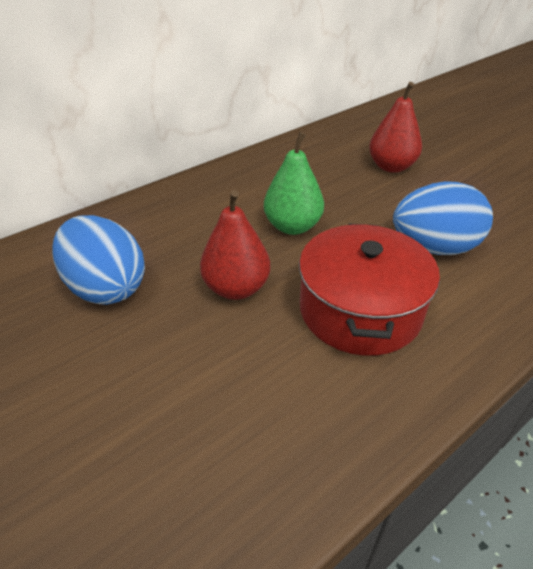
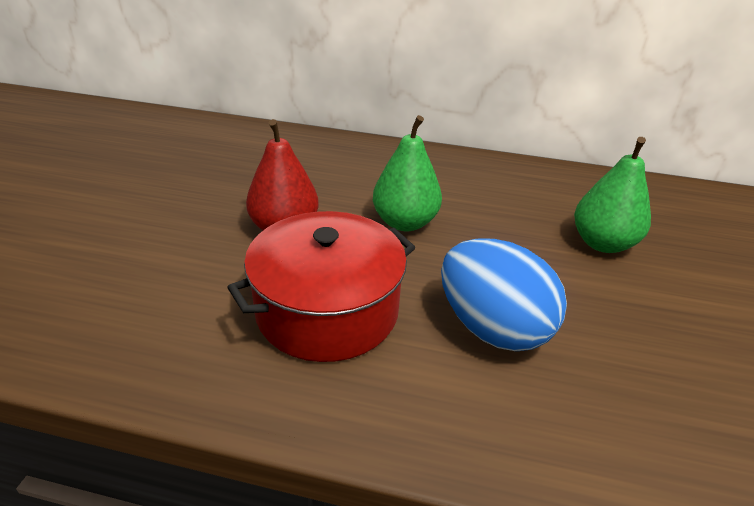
camera: 50 degrees right, 5 degrees down
blue egg [52,215,145,305] -> none
red pear [369,82,422,173] -> green pear [574,137,651,253]

